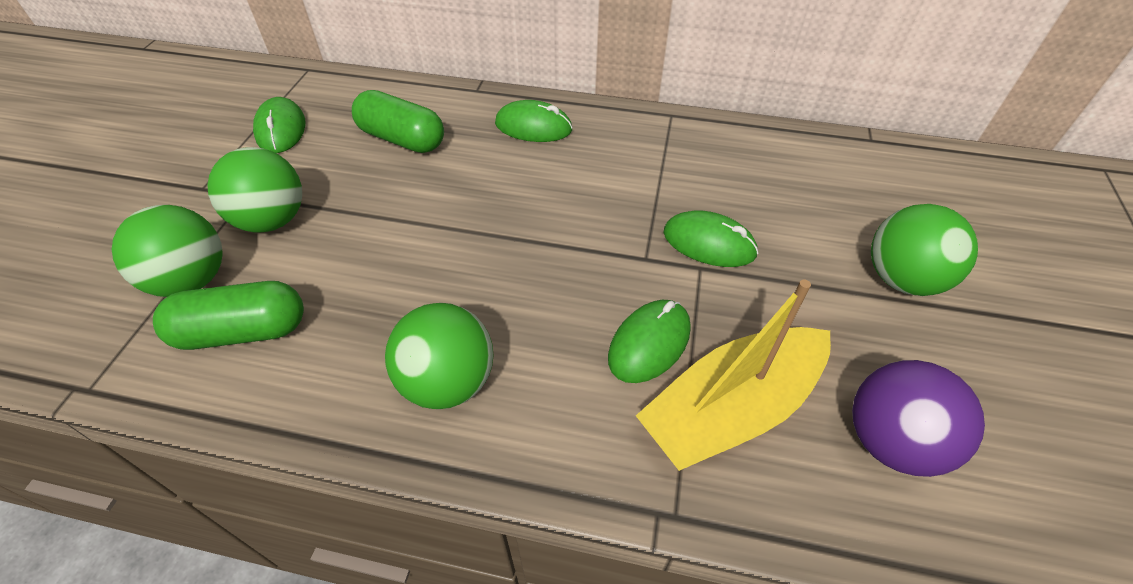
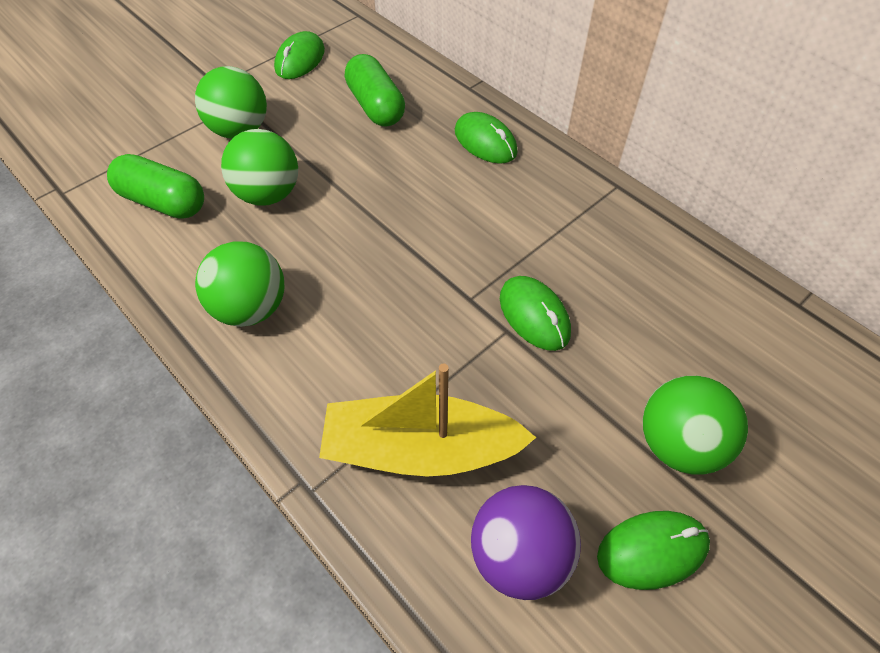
camera: 35 degrees right, 5 degrees up
green ball [112,205,223,297] -> green ball moved to [221,129,298,206]
green mouse [608,300,691,383] -> green mouse moved to [597,511,710,590]

